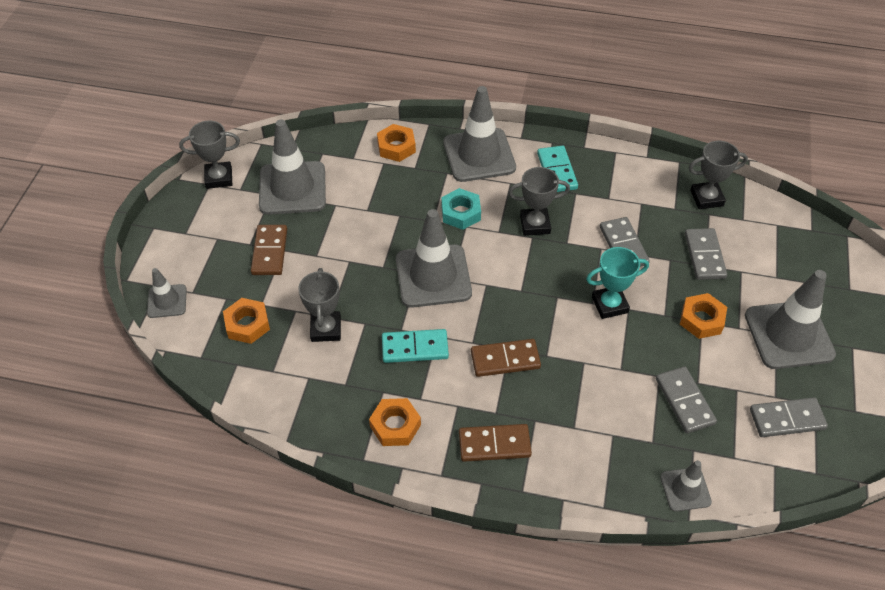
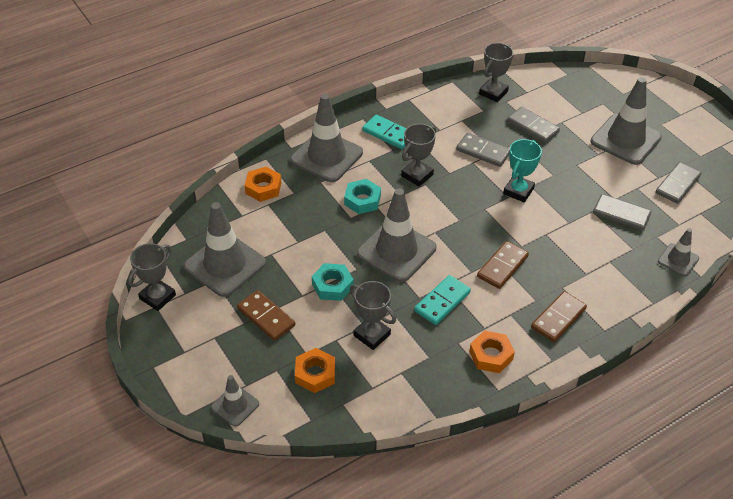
camera: 45 degrees left, 5 degrees down
orange nut [680,293,727,339] -> none
none -> turquoise nut [312,263,354,301]

